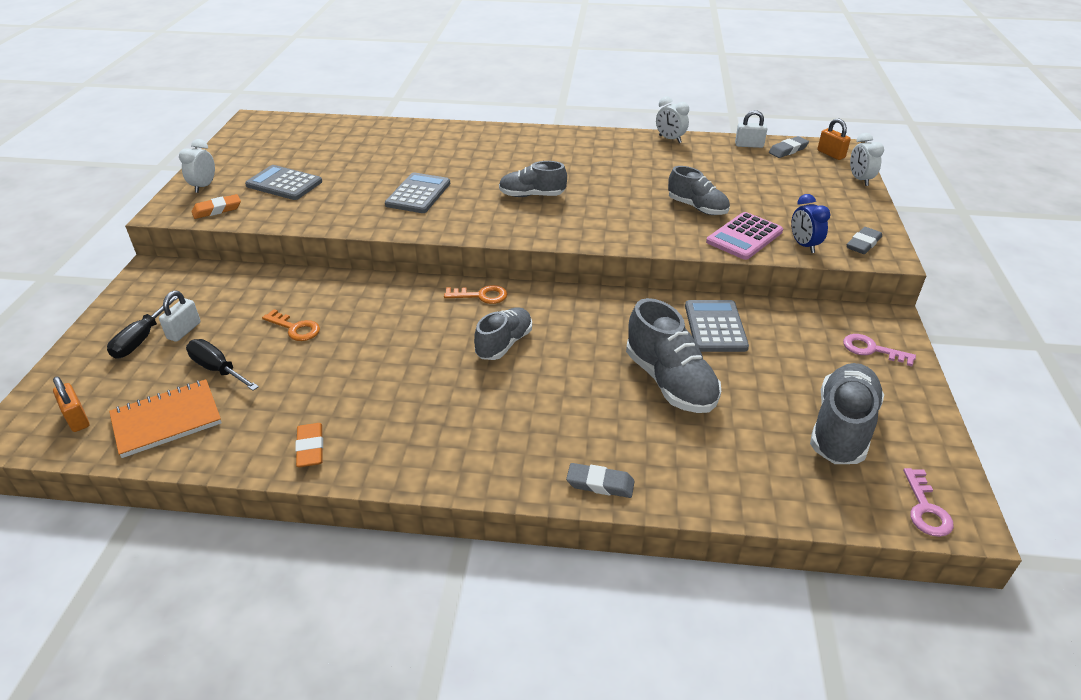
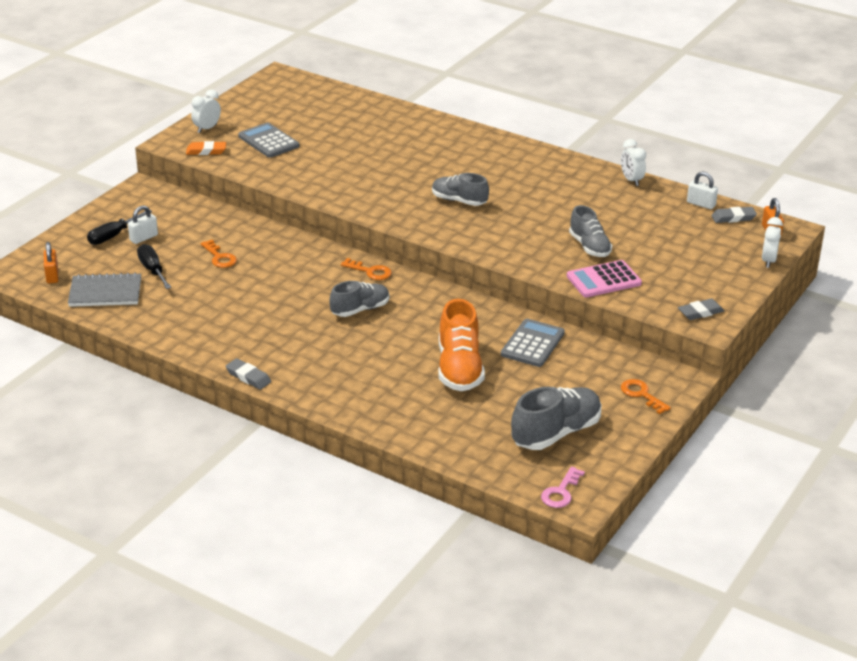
camera: 25 degrees right, 5 degrees down
orange notebook [109,379,222,458] -> grey notebook [68,273,141,307]
orange eraser [295,423,323,467] -> none
grey calculator [385,172,450,213] -> none
grey eraser [566,463,635,498] -> grey eraser moved to [226,358,271,390]
grey shoe [626,298,721,413] -> orange shoe [438,299,485,391]
blue clock [791,194,830,253] -> none
pink key [843,334,916,366] -> orange key [621,379,671,414]

